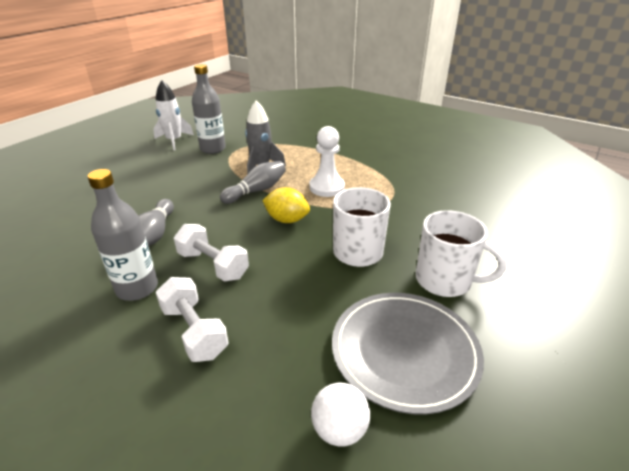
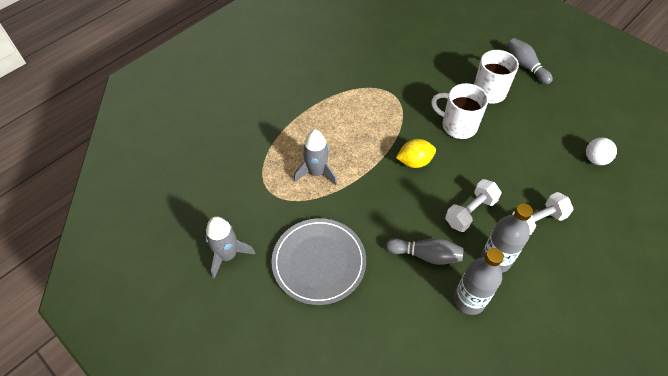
camera: 80 degrees left, 20 degrees up
white rocket [153,80,194,150] -> grey rocket [206,216,255,279]
grey bottle [192,64,226,154] -> grey bottle moved to [454,248,504,315]
grey bowling pin [220,161,286,204] -> grey bowling pin moved to [507,38,553,84]
yellow lemon [262,187,310,223] -> yellow lemon turned 45 degrees clockwise [396,139,436,168]
white pawn [309,126,345,197] -> none
grey plate [332,293,484,414] -> grey plate moved to [271,218,366,305]

